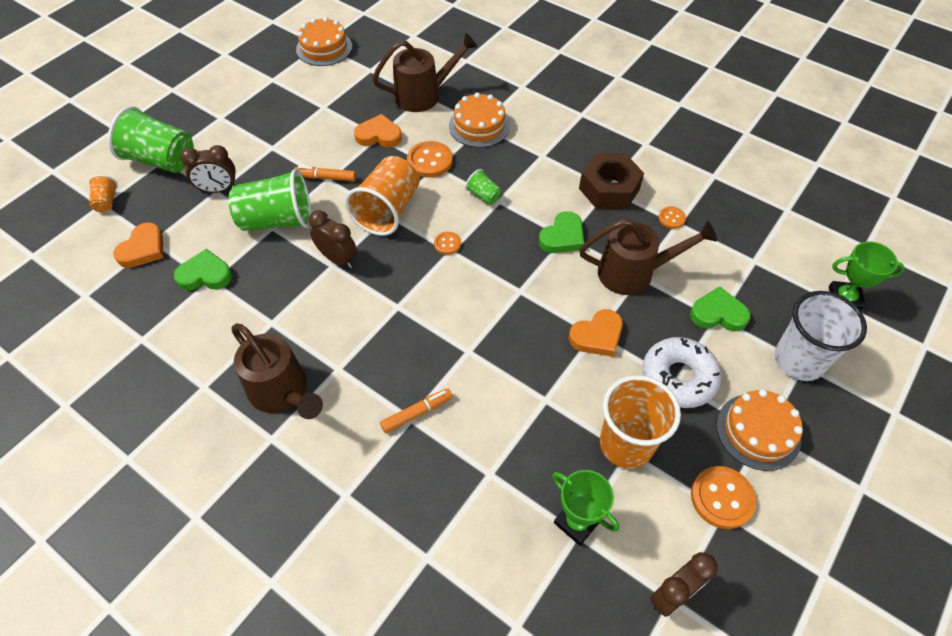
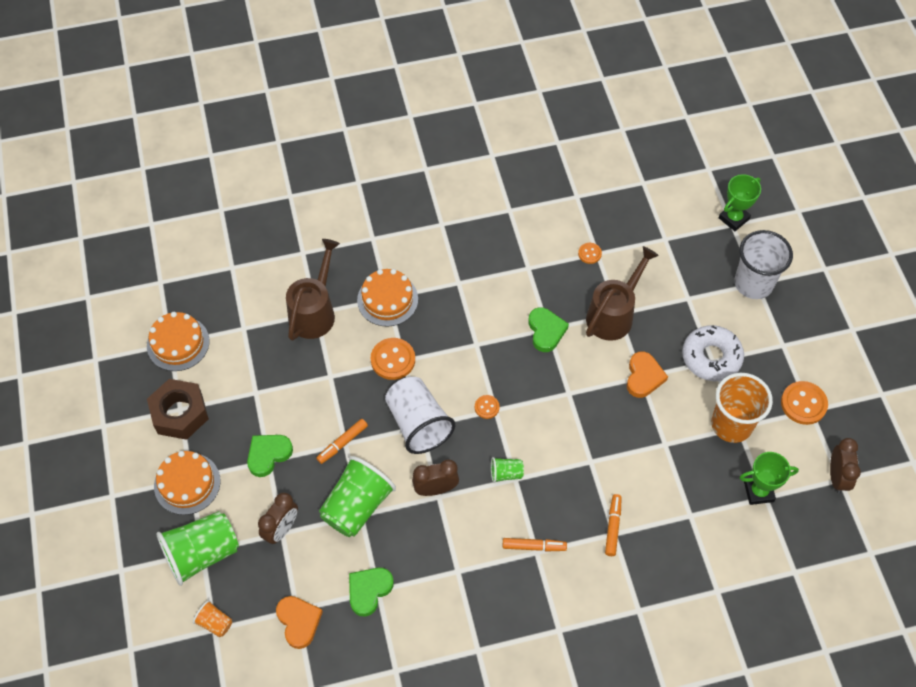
camera: 50 degrees left, 5 degrees up
brown watering can [231,324,323,419] -> none
orange cup [345,156,419,236] -> white cup [385,377,455,454]
orange heart [354,114,402,148] -> none
green cup [465,169,501,205] -> green cup moved to [491,457,524,483]
brown nut [579,153,644,209] -> brown nut moved to [147,379,209,440]
green heart [690,286,751,331] -> green heart moved to [247,435,293,477]
orange cake [717,389,803,471] -> orange cake moved to [154,451,220,515]
none -> orange marker [503,538,567,552]

